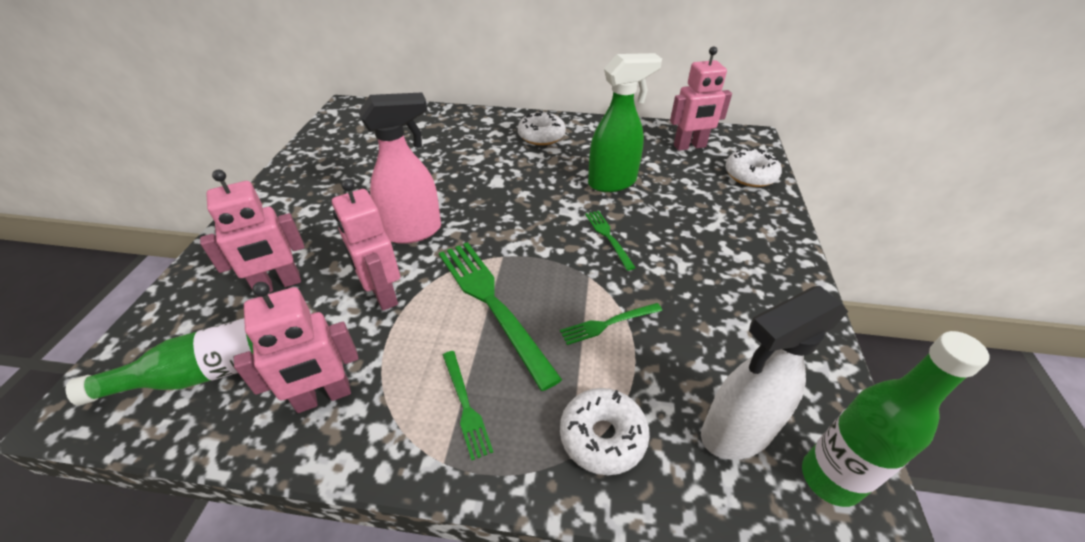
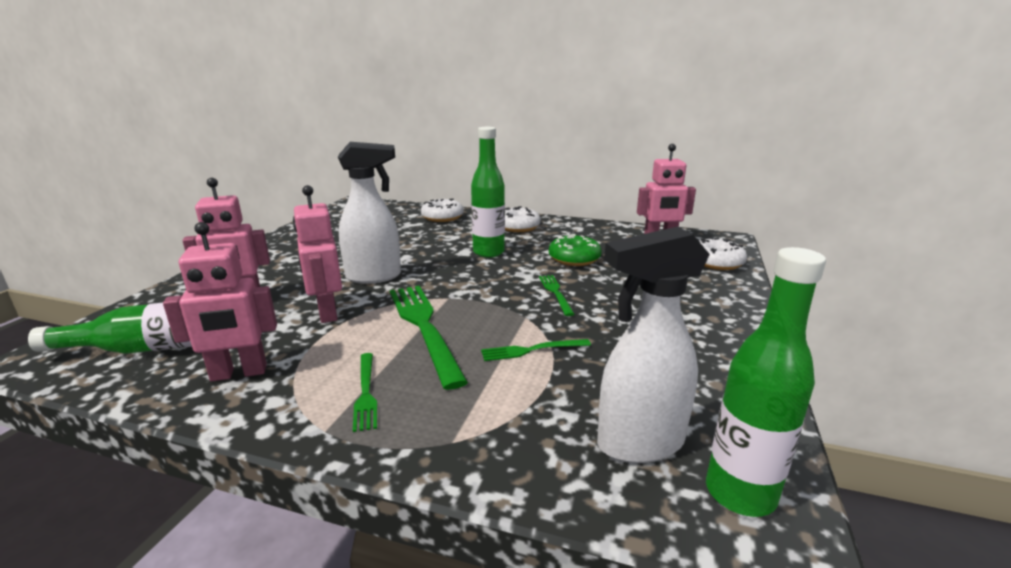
camera: 10 degrees right, 20 degrees down
pink spray bottle [358,92,441,244] -> white spray bottle [338,142,401,284]
white donut [560,388,650,475] -> white donut moved to [421,198,464,222]
green spray bottle [588,53,662,192] -> green donut [549,234,602,266]
none -> green bottle [471,127,505,257]

